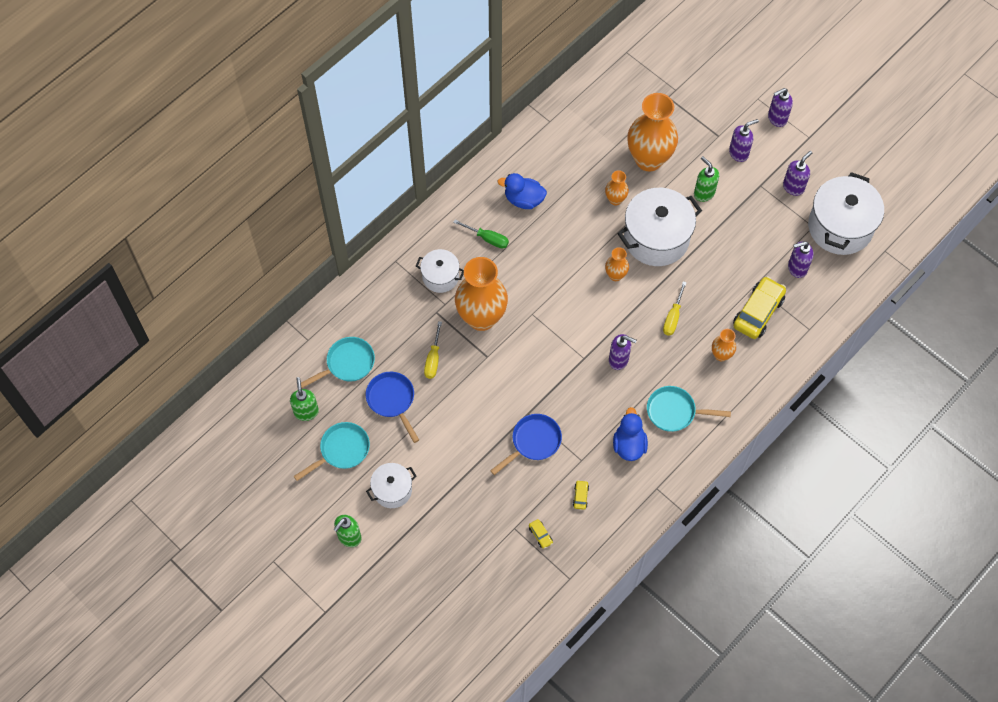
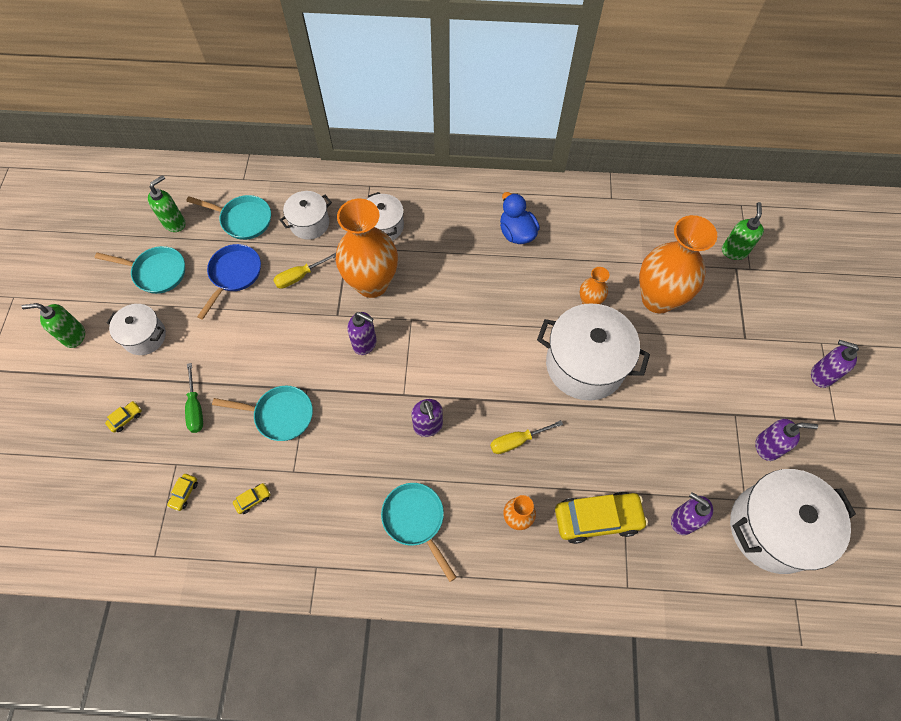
camera: 50 degrees right, 0 degrees up
green screwdriver [453,220,509,249] -> green screwdriver moved to [185,363,203,433]
blue pan [490,414,562,475] -> turquoise pan [212,386,313,441]
orange vase [605,247,629,281] -> none
blue duck [613,407,648,461] -> none
green soap dispenser [694,156,719,202] -> green soap dispenser moved to [722,202,764,260]
purple soap dispenser [729,119,759,162] -> purple soap dispenser moved to [347,312,377,355]
none -> yellow car [105,401,142,433]
none -> white pot [280,191,332,240]

